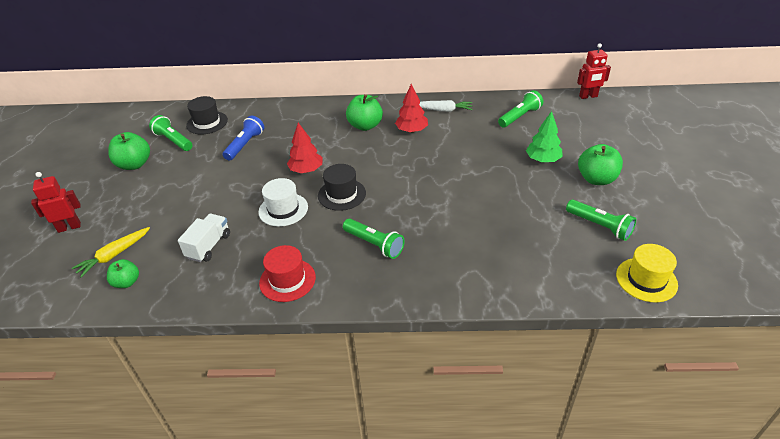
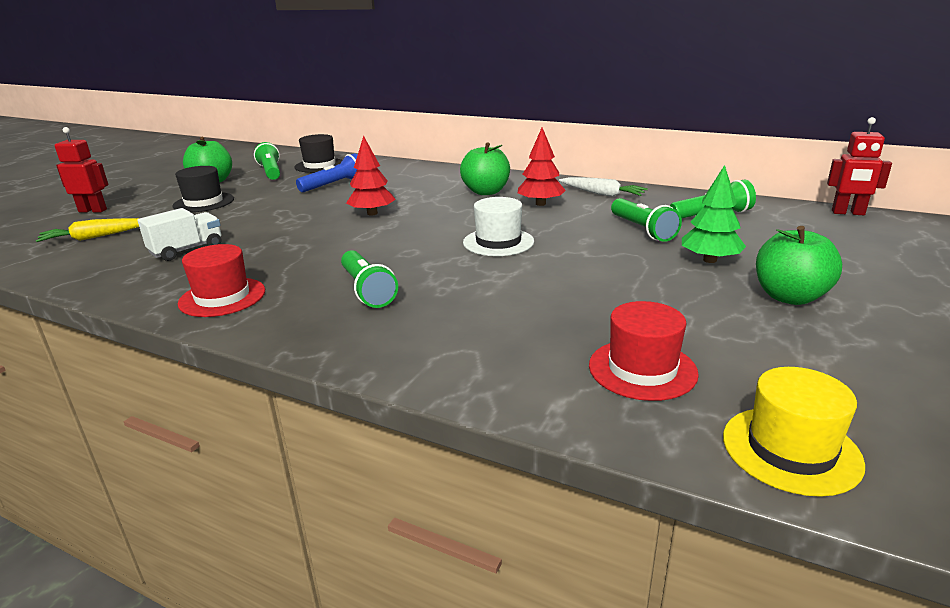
camera: 25 degrees right, 15 degrees down
green apple [107,259,139,288] -> none
white hat [258,178,308,227] -> white hat moved to [463,197,534,256]
black hat [318,164,366,211] -> black hat moved to [172,166,234,212]
green flashlight [566,200,636,241] -> green flashlight moved to [611,198,682,242]
none -> red hat [589,301,699,401]

